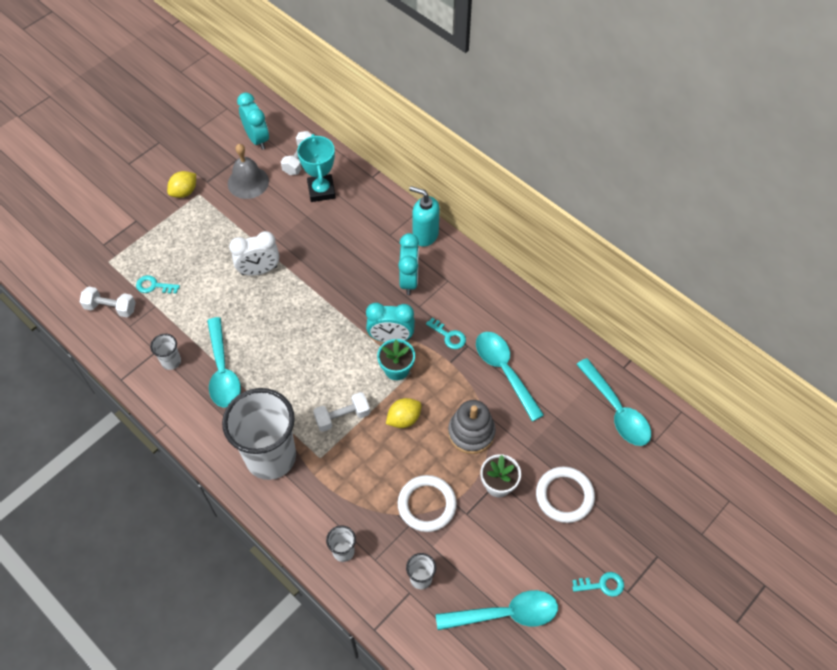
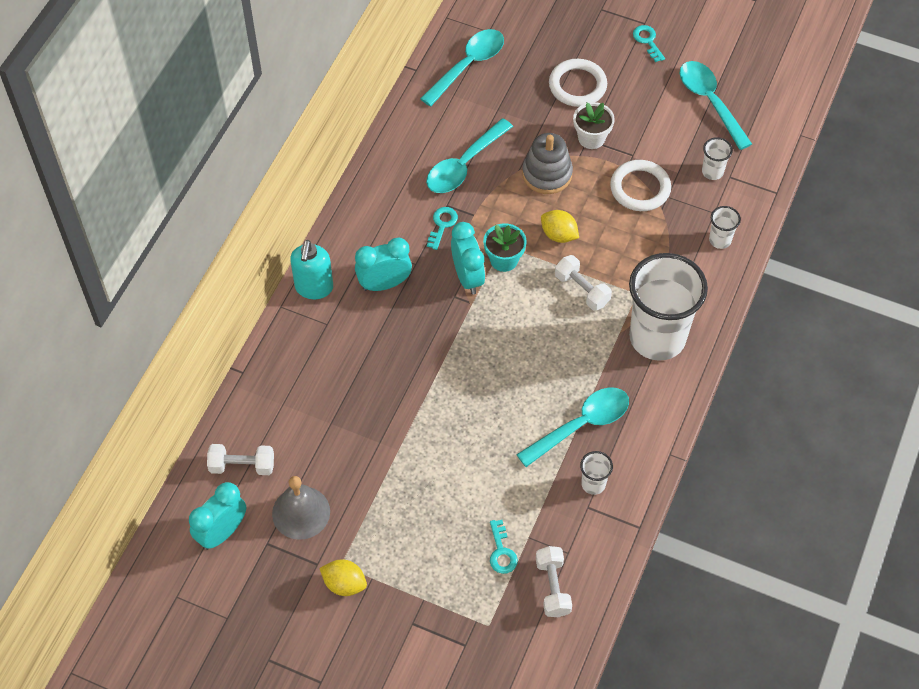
camera: 110 degrees left, 0 degrees up
white clock [229,231,279,275] -> none
turquoise trophy [297,134,336,202] -> none

